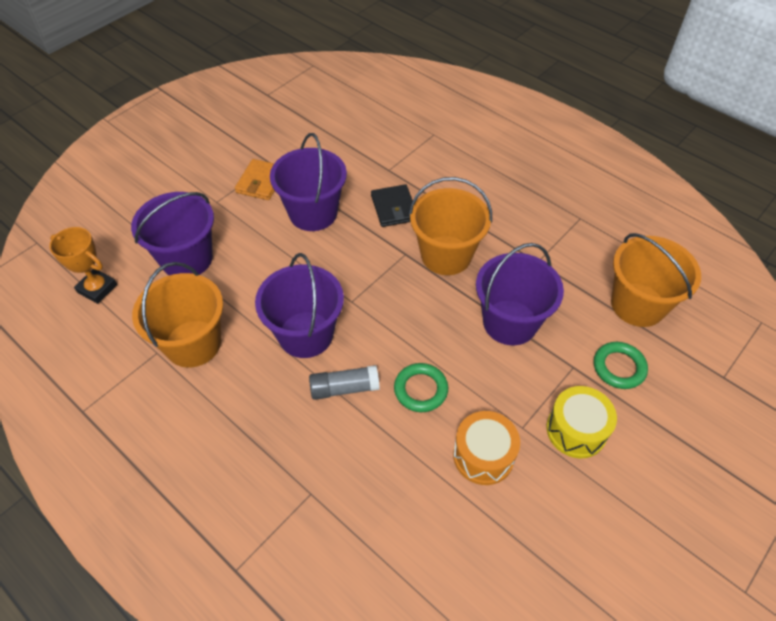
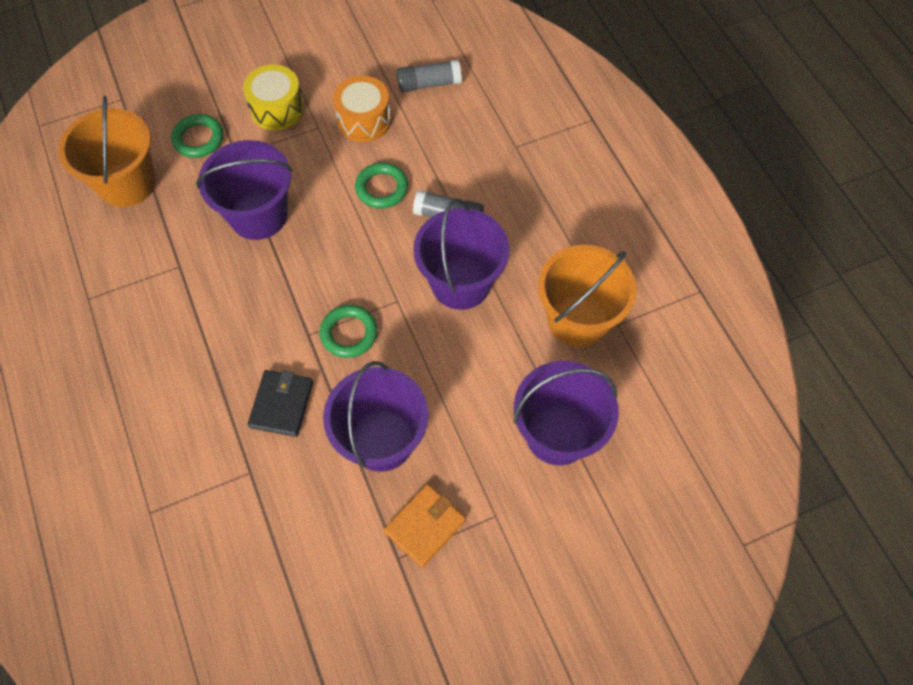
camera: 155 degrees left, 10 degrees up
orange trophy [49,227,117,304] -> none
orange bucket [409,177,492,275] -> none
none -> green ring [320,305,378,358]
none -> grey glue stick [397,60,462,92]

